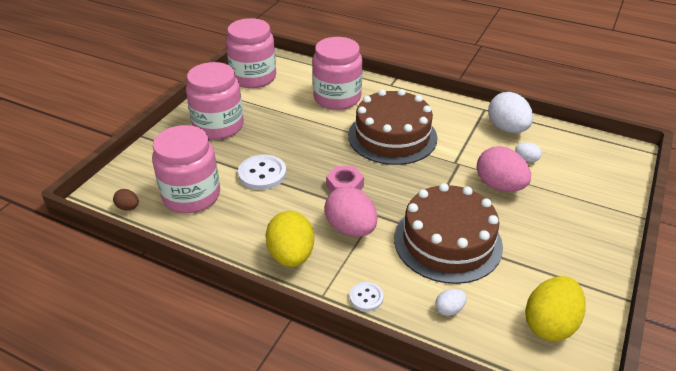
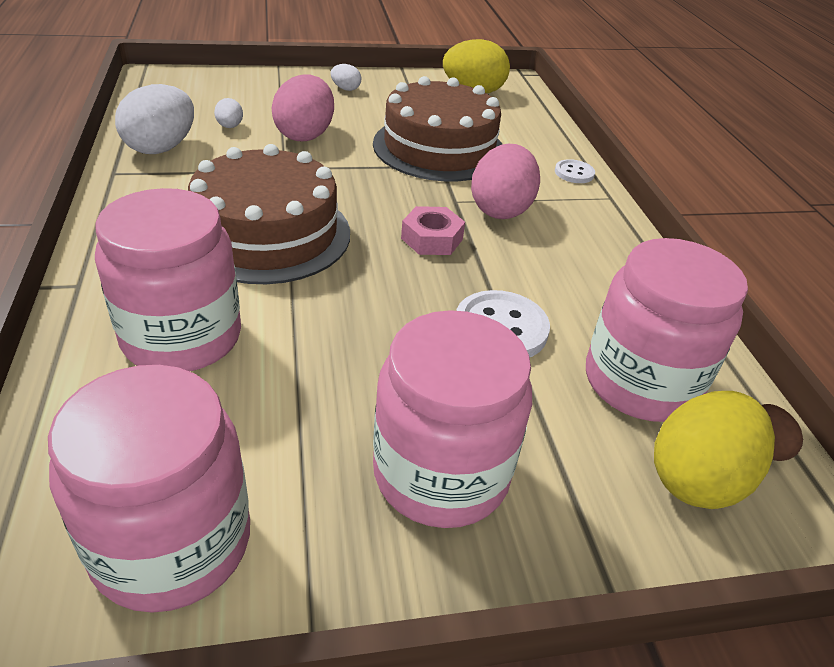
camera: 130 degrees left, 0 degrees up
yellow egg [265,211,314,267] -> yellow egg moved to [654,391,775,509]
white egg [435,289,467,316] -> white egg moved to [331,64,362,91]

